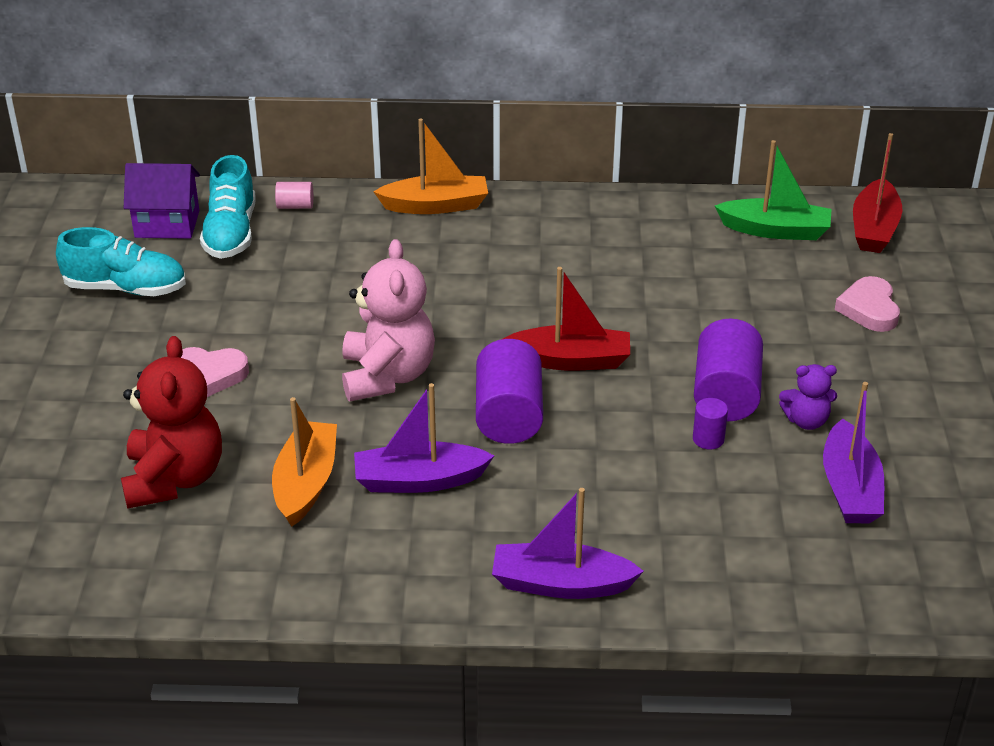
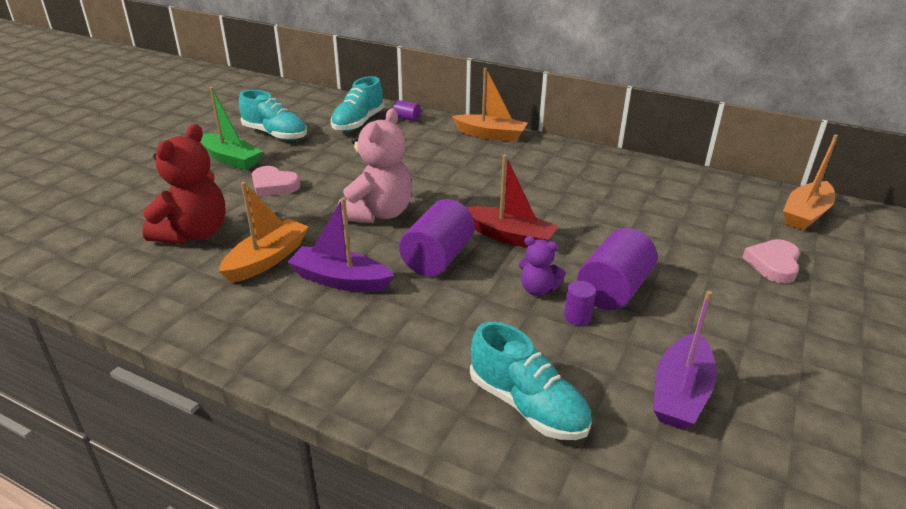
camera: 25 degrees right, 5 degrees down
purple house [124,163,200,239] -> none
pink cylinder [275,182,313,209] -> purple cylinder [393,100,421,121]
purple boat [492,488,644,599] -> none
green boat [715,140,831,240] -> green boat moved to [201,87,263,170]
purple teddy bear [779,364,837,430] -> purple teddy bear moved to [519,236,566,296]
red boat [853,133,902,253] -> orange boat [783,134,838,230]
none -> turquoise shoe [470,321,592,440]

